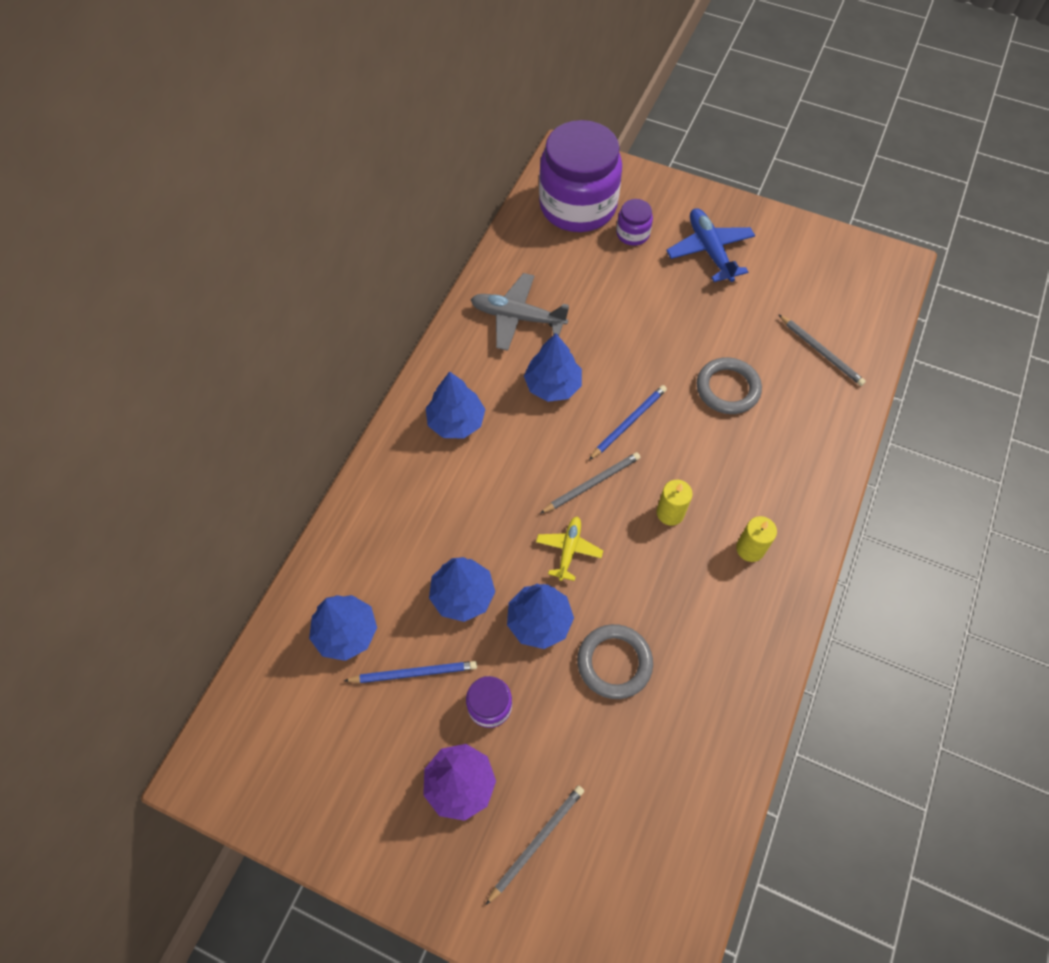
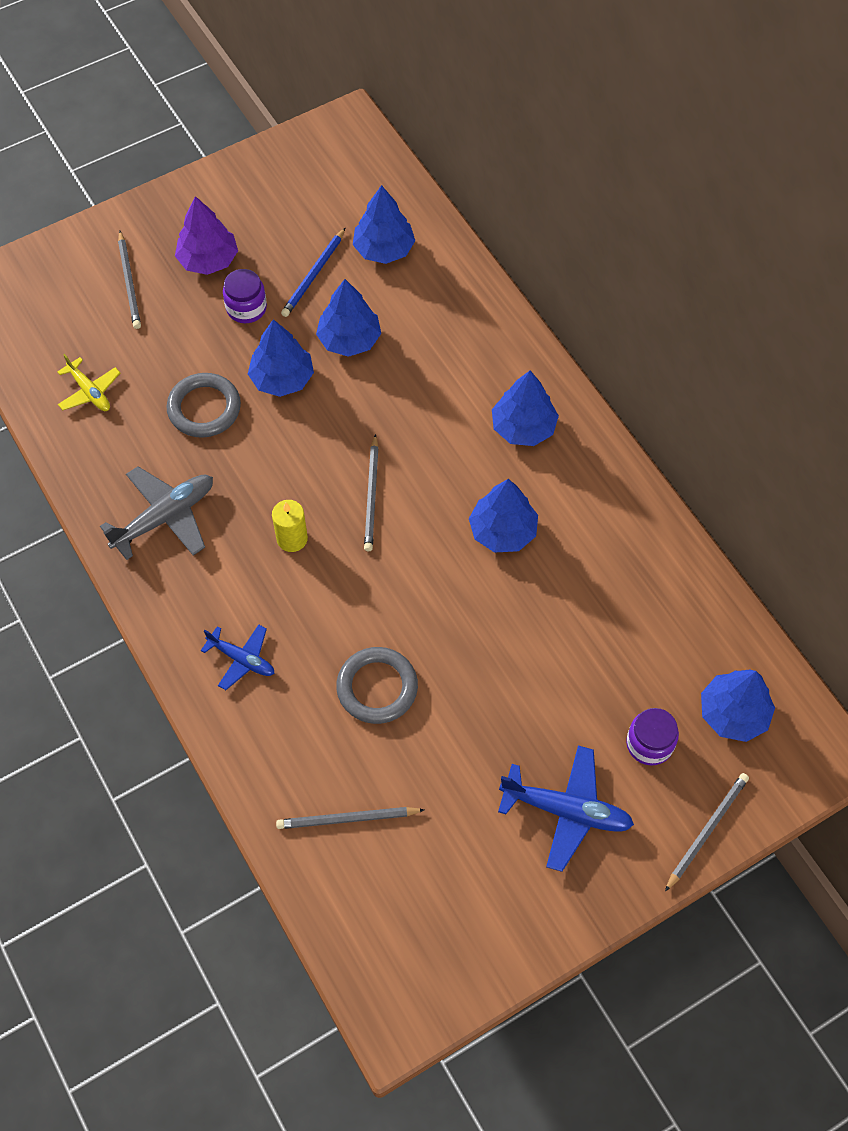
camera: 125 degrees right, 0 degrees up
grey plane [470,273,569,351] -> grey plane moved to [100,466,213,560]
yellow plane [536,516,603,581] -> yellow plane moved to [57,354,120,411]
purple jar [539,120,622,232] -> blue tree [701,669,775,742]
blue pencil [589,385,667,460] -> none
yellow candle [736,516,777,562] -> none
none -> blue plane [201,625,275,690]
none -> grey pencil [665,773,749,891]

